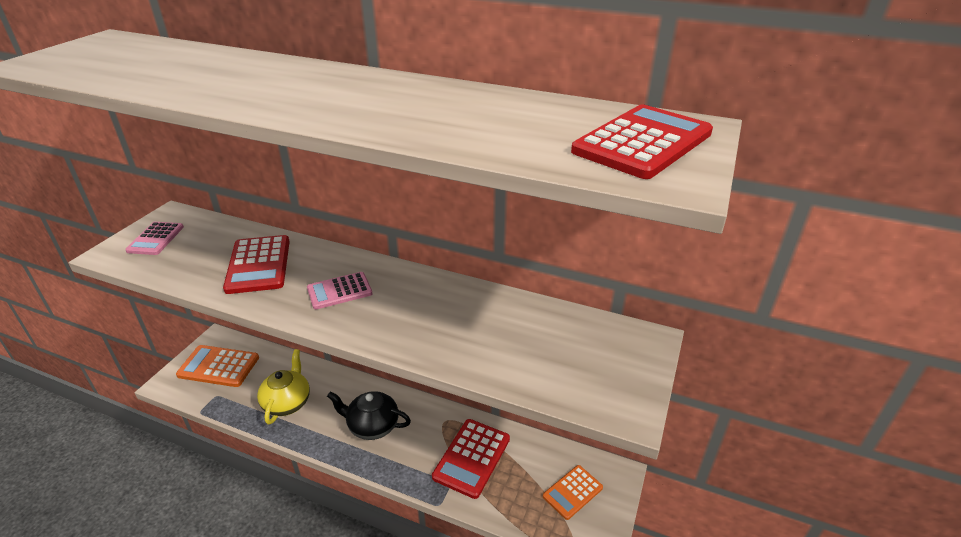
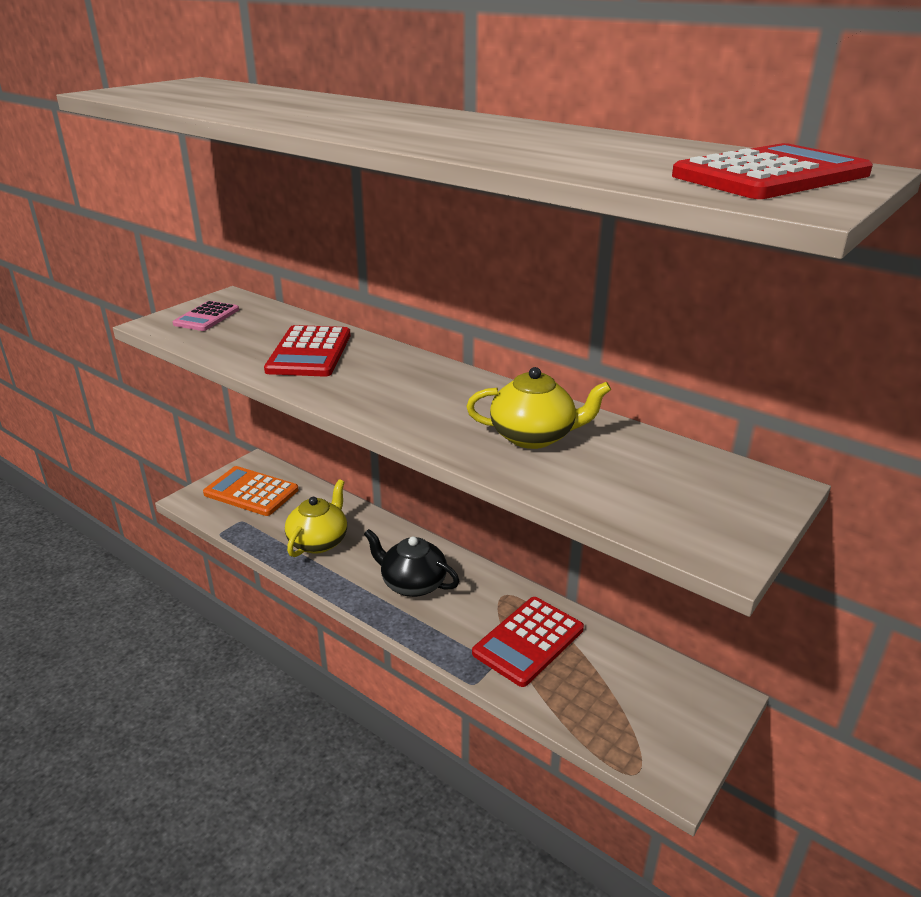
camera: 15 degrees right, 5 degrees down
pink calculator [307,272,372,309] -> none
orange calculator [543,465,603,520] -> none
none -> yellow teapot [467,367,611,449]

